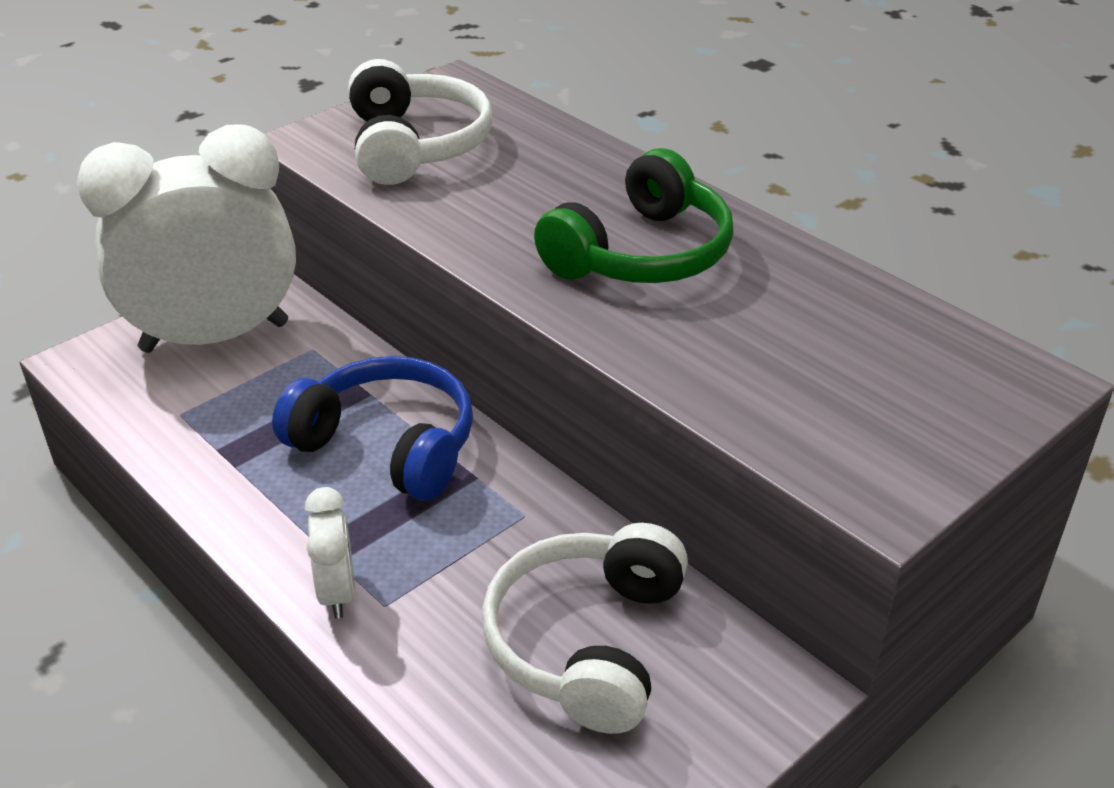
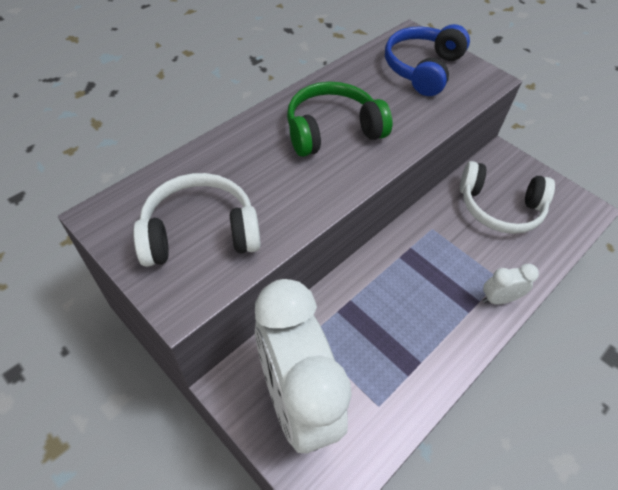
camera: 95 degrees left, 15 degrees up
blue headphones [272,356,473,501] -> blue headphones moved to [385,24,470,96]
green headphones [534,148,734,283] -> green headphones turned 60 degrees counterclockwise [287,82,392,157]

